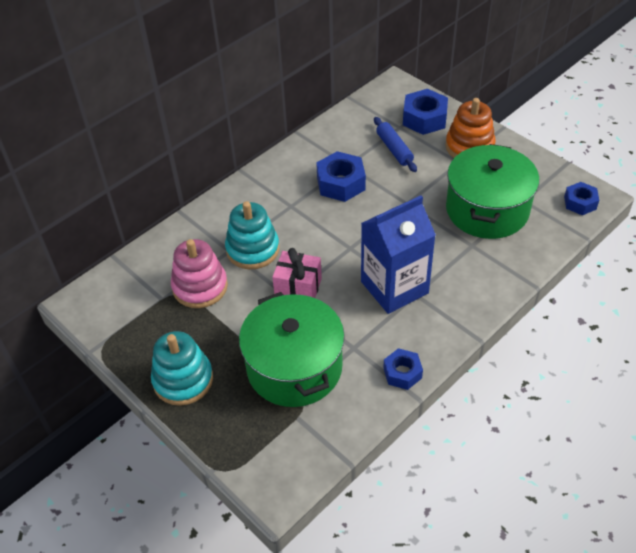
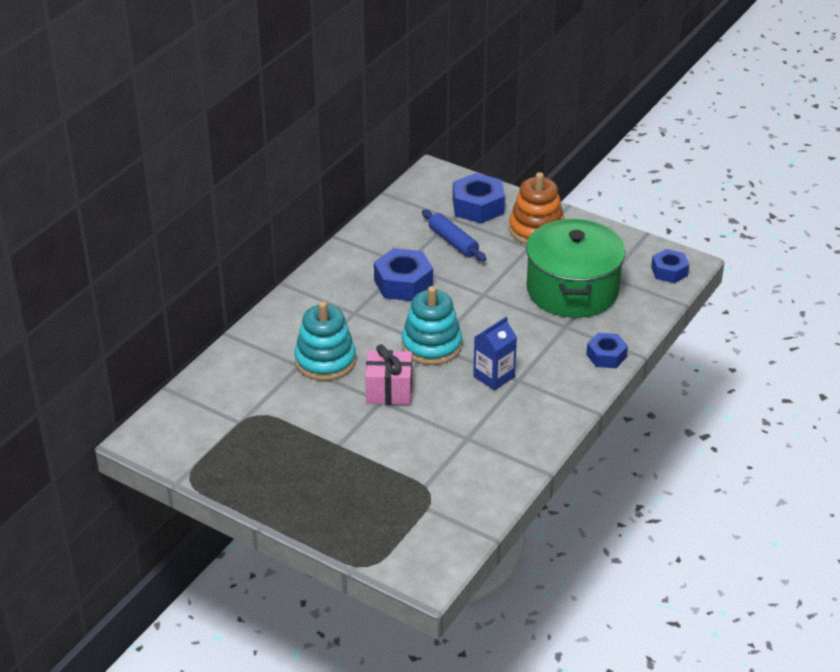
camera: 15 degrees left, 10 degrees down
turquoise stacking toy [151,331,213,406] -> turquoise stacking toy moved to [402,286,462,365]
pink stacking toy [171,239,228,308] -> none
green pot [239,292,345,407] -> none
blue carton [361,195,436,314] -> blue carton [473,317,517,391], size x0.55
blue nut [383,348,423,390] -> blue nut moved to [586,333,628,368]

